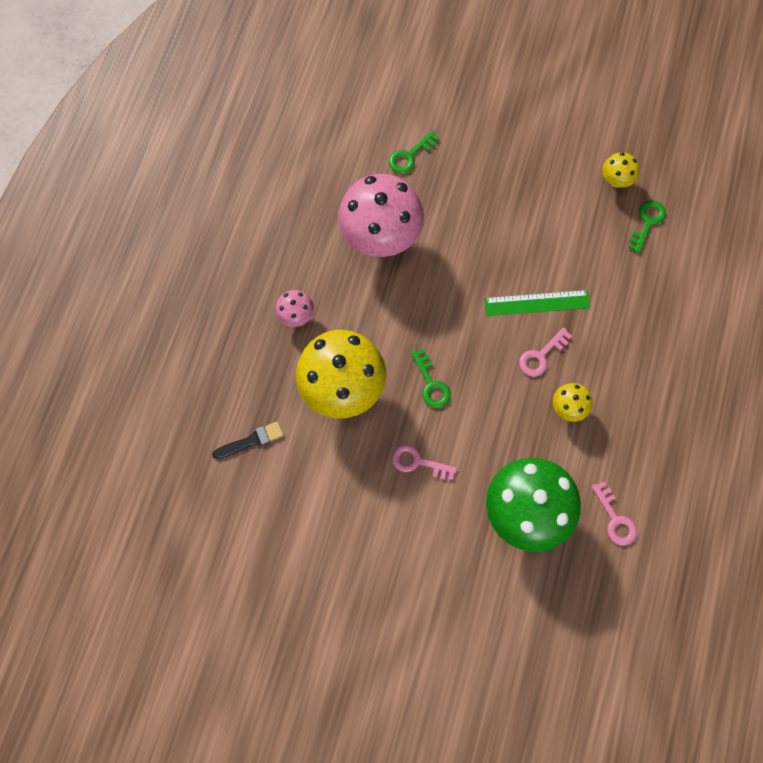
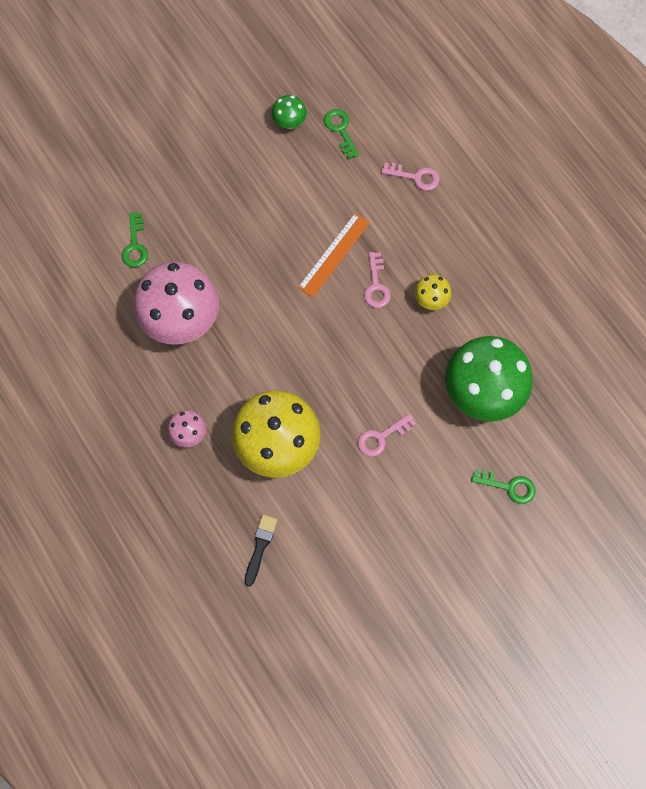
camera: 50 degrees left, 0 degrees up
green key [411,349,451,408] -> green key moved to [471,470,535,504]
green ruler [484,290,590,316] -> orange ruler [298,213,370,297]
pink key [592,482,637,546] -> pink key moved to [381,163,440,191]
yellow mushroom [602,152,640,187] -> green mushroom [272,95,307,129]

